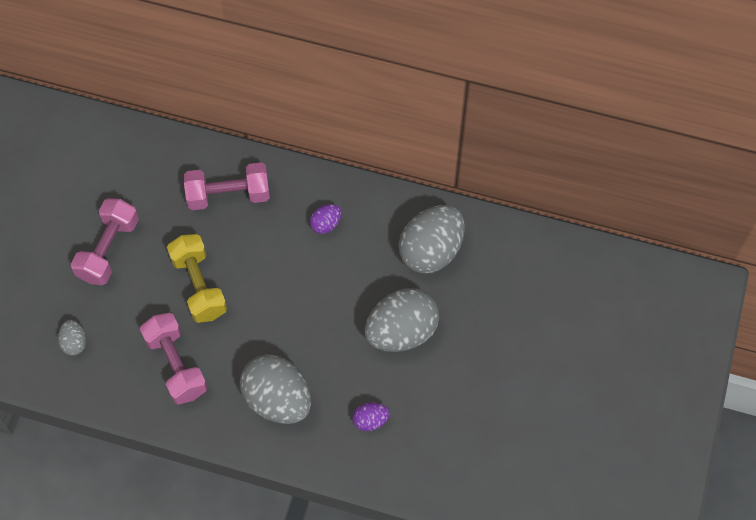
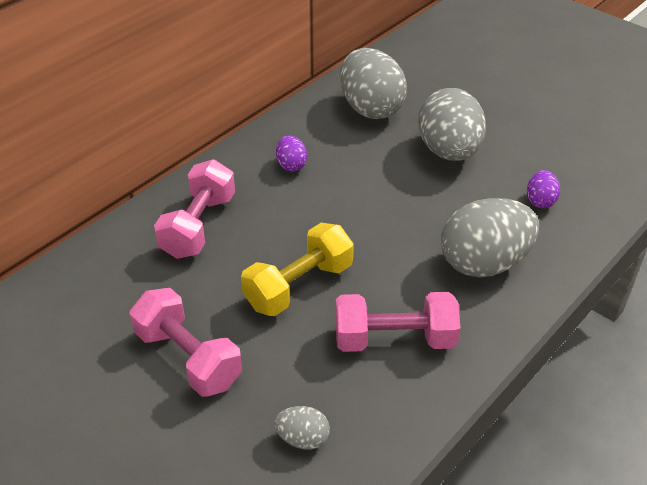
camera: 65 degrees left, 20 degrees down
yellow dumbbell [167,234,227,323] -> yellow dumbbell turned 45 degrees counterclockwise [241,223,354,316]

